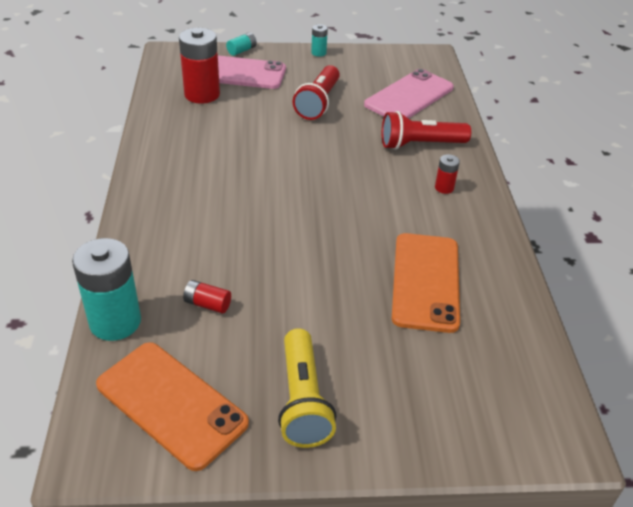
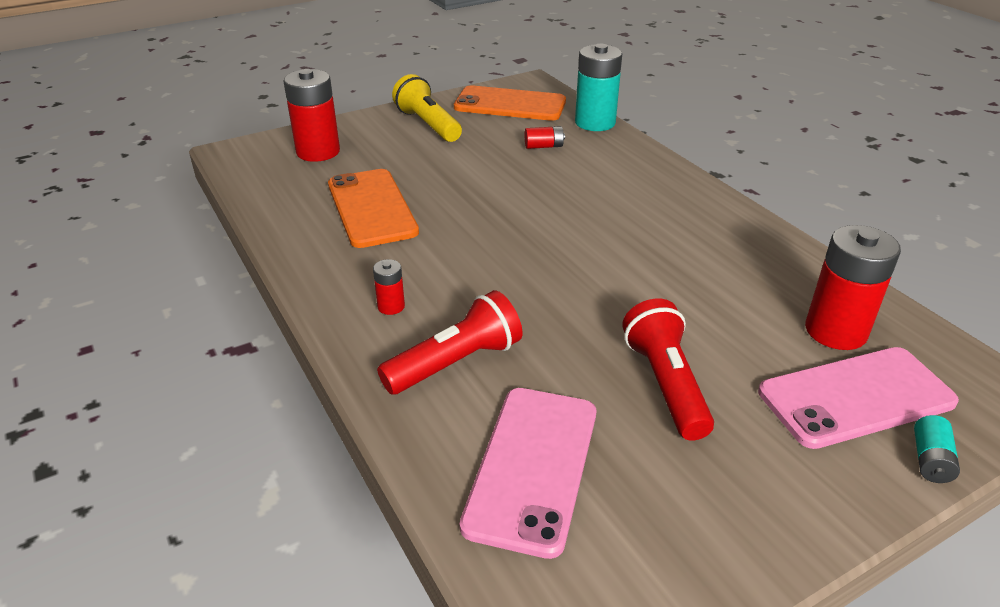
camera: 155 degrees right, 5 degrees down
turquoise battery [311,24,328,57] -> none
none -> red battery [283,69,340,162]

